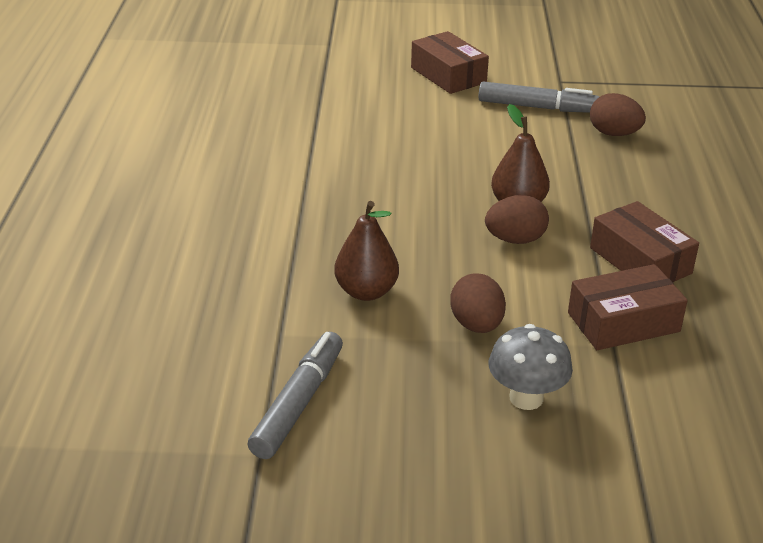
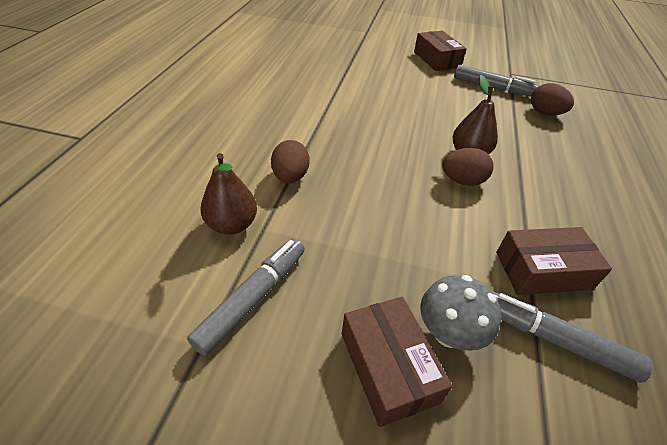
camera: 10 degrees right, 10 degrees up
brown pear [334,201,399,301] -> brown pear moved to [201,153,257,235]
brown egg [450,273,506,333] -> brown egg moved to [271,140,310,183]
brown box [590,201,699,282] -> brown box moved to [342,297,452,427]
none -> grey marker [491,291,654,383]

